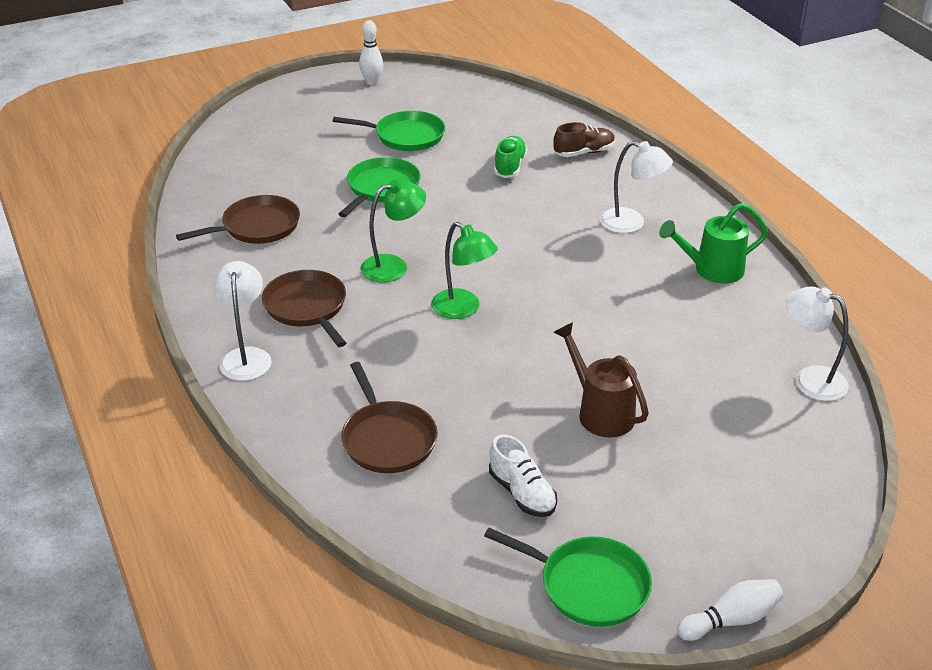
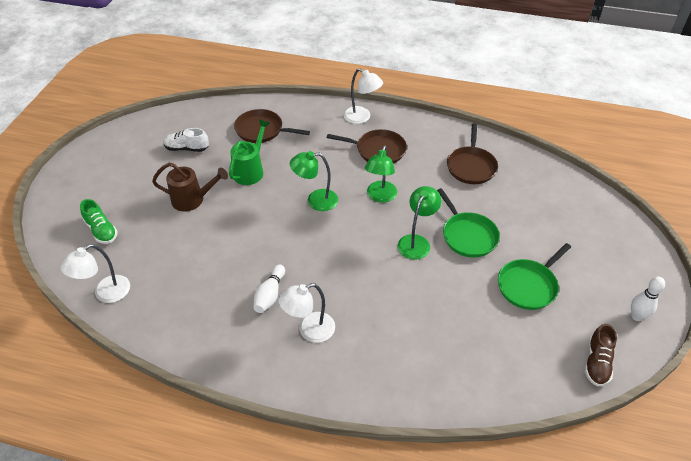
camera: 130 degrees right, 10 degrees up
green pan [484,528,652,627] -> none
green shoe [494,136,527,178] -> green shoe moved to [80,199,118,244]
brown shoe [553,122,615,157] -> brown shoe moved to [585,324,617,386]
green watering can [659,203,768,284] -> green watering can moved to [229,119,270,185]
white bowling pin [677,579,783,641] -> white bowling pin moved to [253,264,285,313]
white lamp [786,286,849,401] -> white lamp turned 150 degrees clockwise [61,244,130,303]
none -> green lamp [398,186,442,260]

